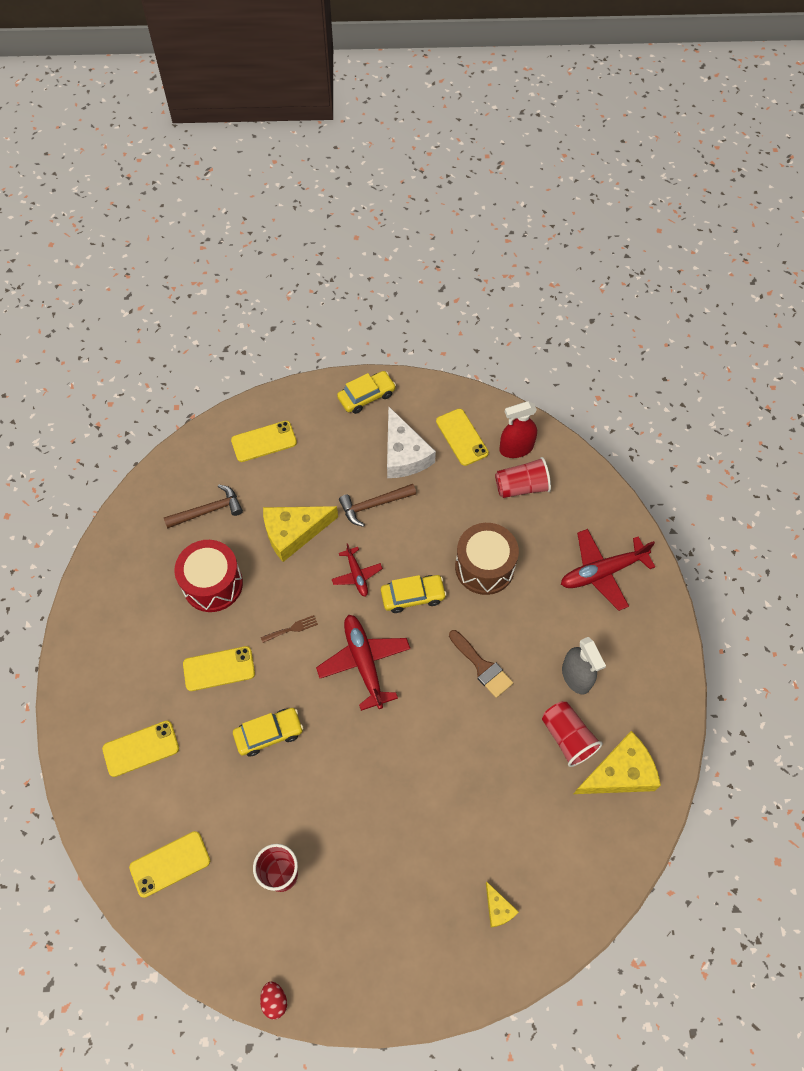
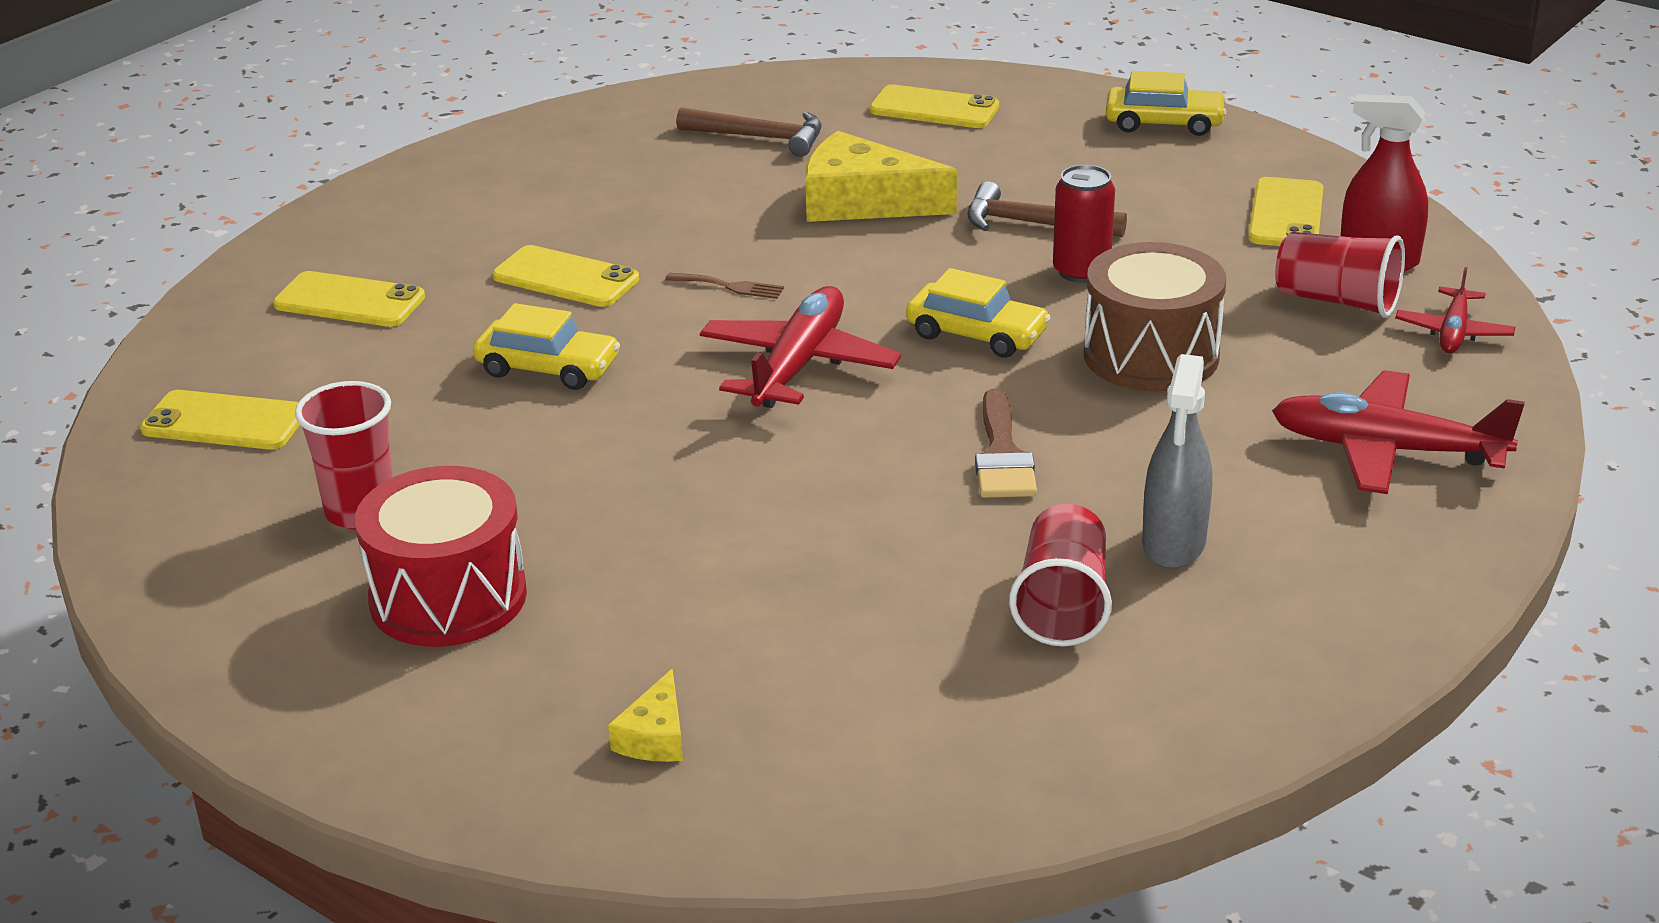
camera: 40 degrees right, 30 degrees down
red drum [174,540,243,612] -> red drum moved to [355,466,527,647]
red egg [260,982,287,1020] -> none
red plane [332,543,383,597] -> red plane moved to [1396,267,1515,353]
white cheese [387,406,436,478] -> none
yellow cheese [574,731,661,794] -> none
none -> red can [1053,165,1115,283]

